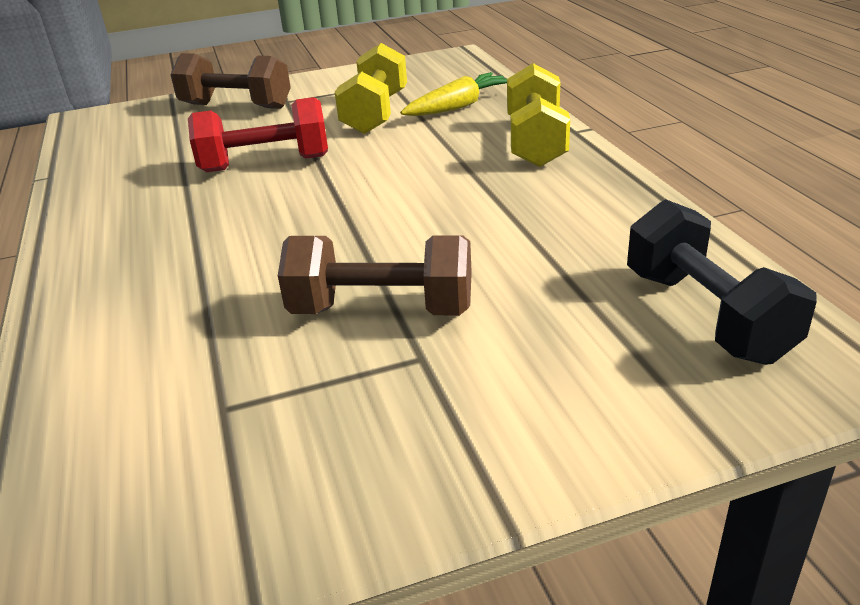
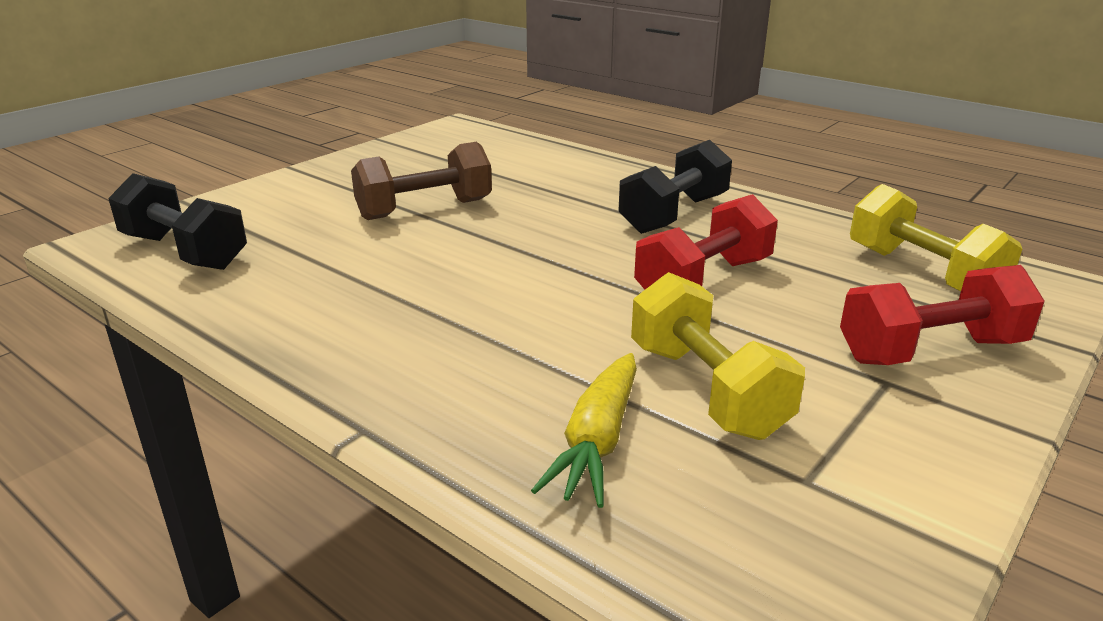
camera: 145 degrees right, 5 degrees down
brown dumbbell [170,53,291,109] -> red dumbbell [840,265,1045,365]
yellow dumbbell [507,63,570,167] -> yellow dumbbell moved to [850,184,1022,292]
none -> black dumbbell [618,140,732,234]

